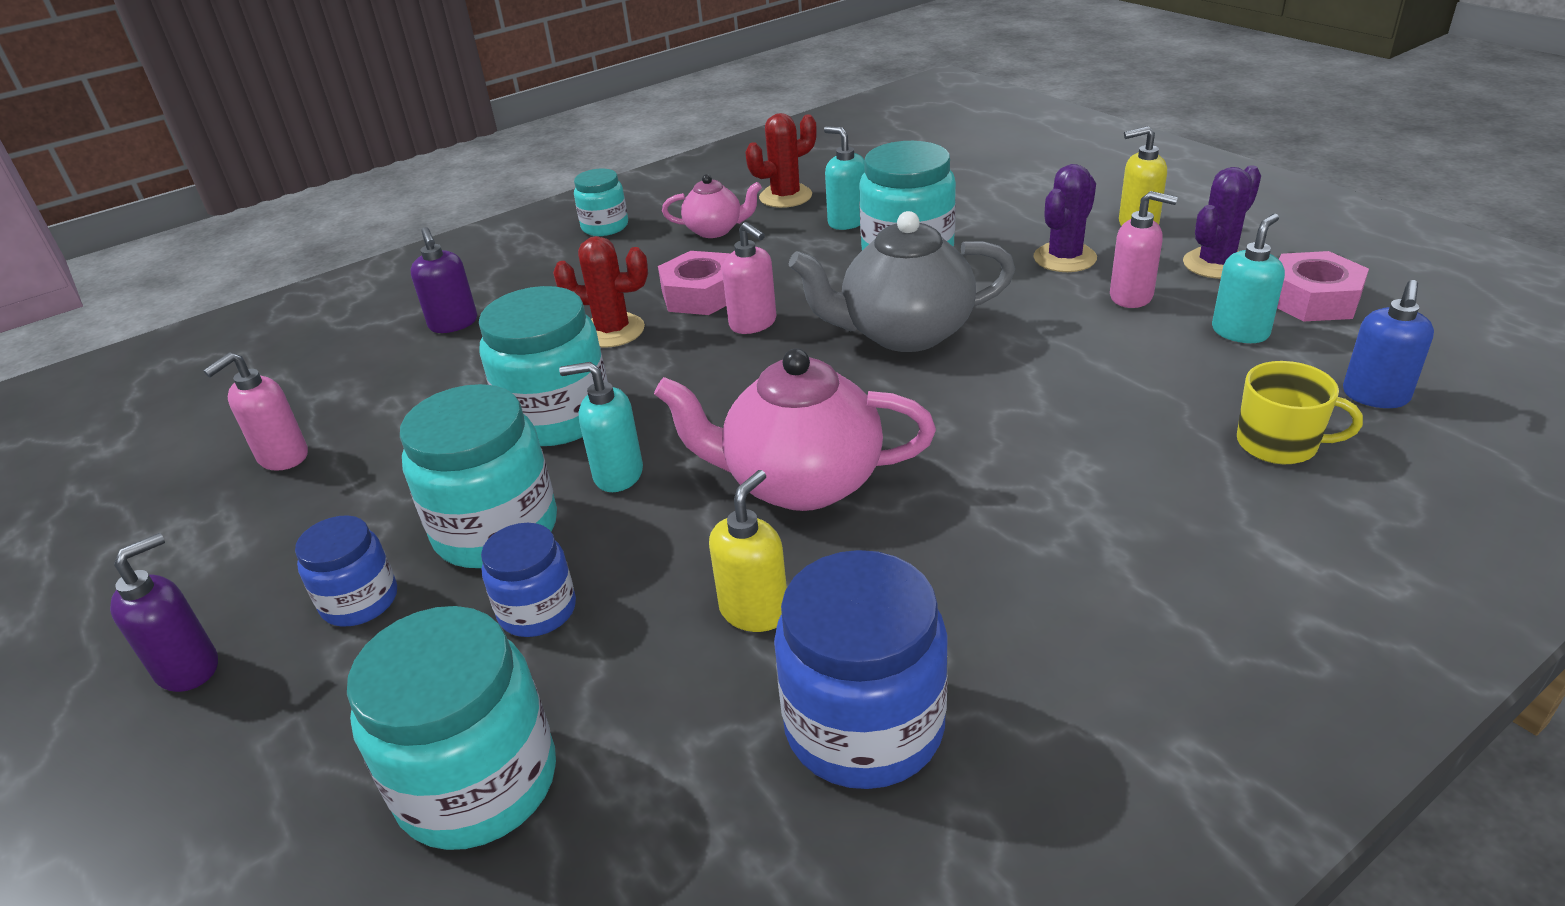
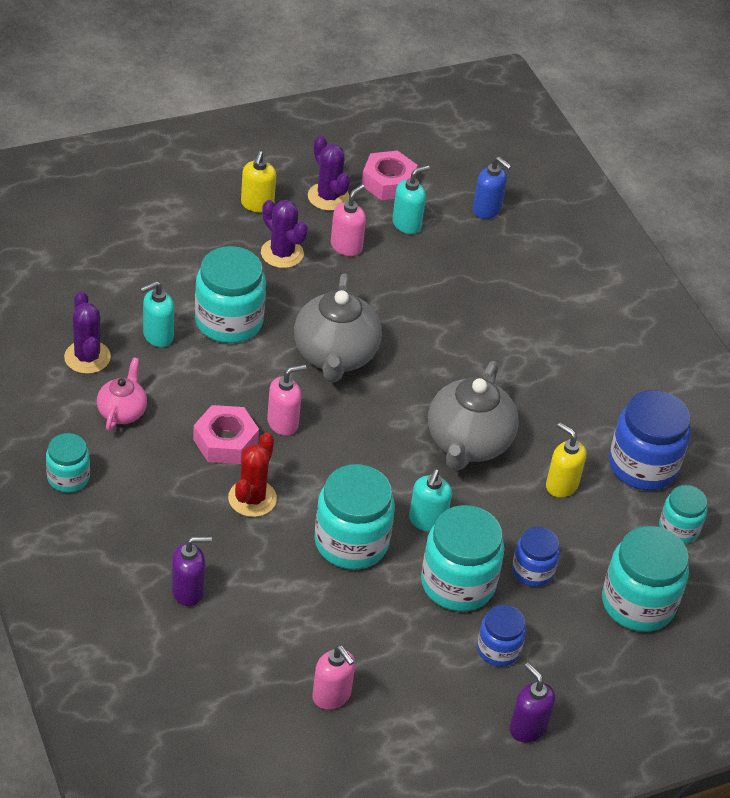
camera: 85 degrees left, 10 degrees up
pink teapot [654,349,936,511] -> grey teapot [428,361,519,471]
red cactus [745,113,817,208] -> purple cactus [64,291,111,374]
turquoise soap dispenser [1212,214,1285,343] -> turquoise soap dispenser turned 90 degrees clockwise [392,165,430,234]
yellow mug [1237,361,1363,464] -> none
none -> turquoise jar [659,485,707,543]

